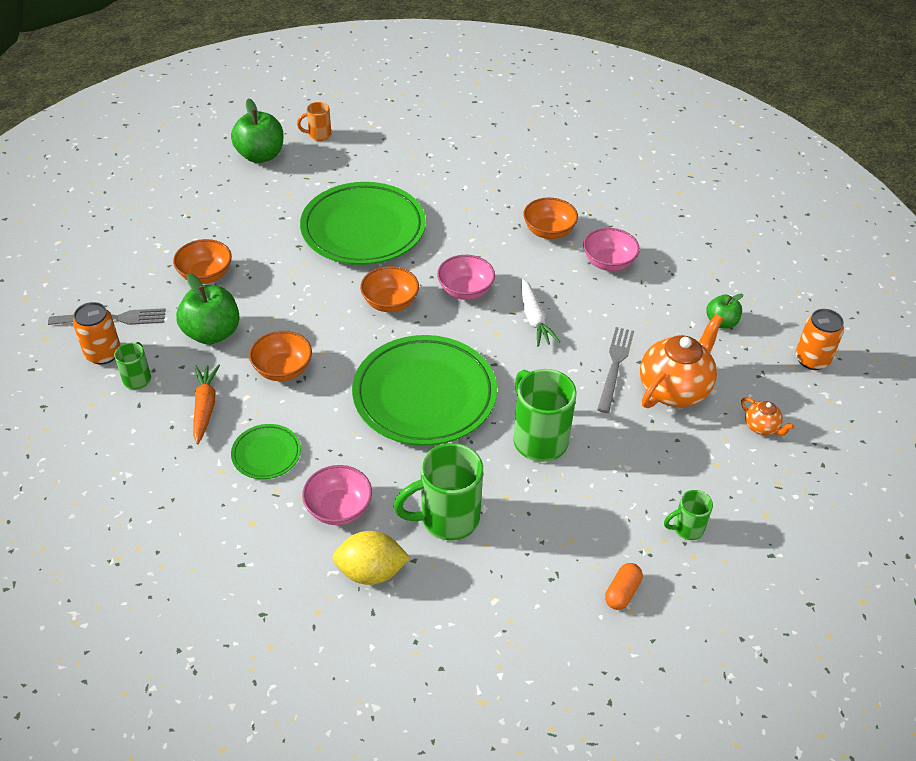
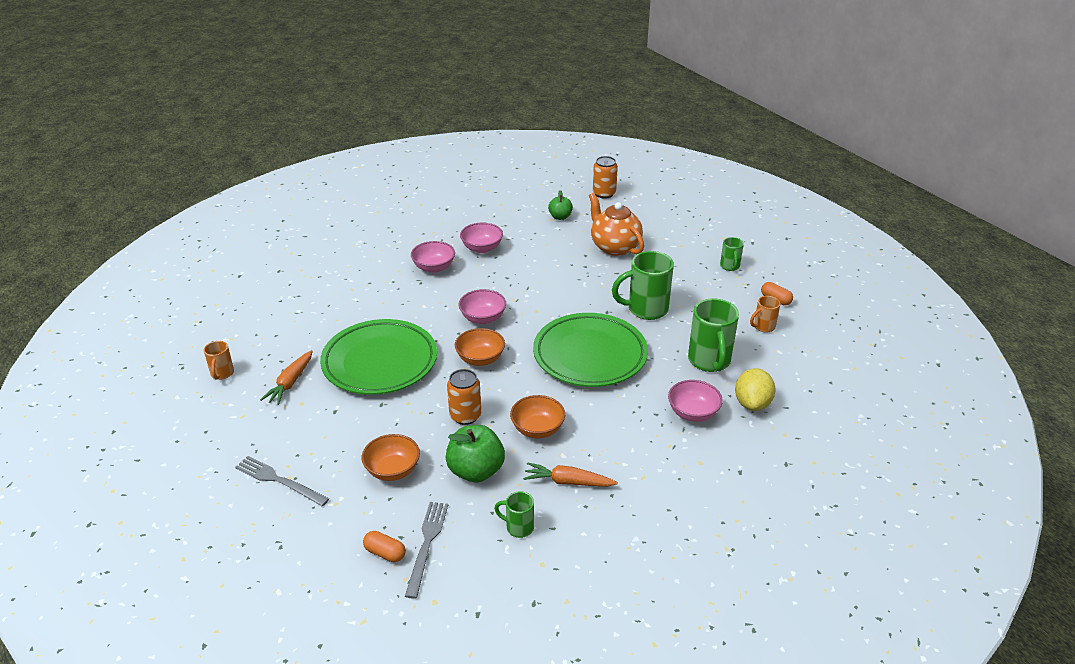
camera: 75 degrees left, 10 degrees down
orange can [73,302,121,365] -> orange can moved to [447,369,481,425]
green apple [231,98,283,163] -> none
green plate [231,424,301,479] -> none
white carrot [521,279,560,347] -> none
orange bowl [523,197,578,239] -> pink bowl [411,241,455,273]
grey fork [597,327,634,413] -> grey fork moved to [235,456,329,506]
orange teapot [741,398,794,435] -> none
none -> orange carrot [260,350,313,405]
none -> orange capsule [363,531,406,562]
none -> orange mug [750,296,780,333]

